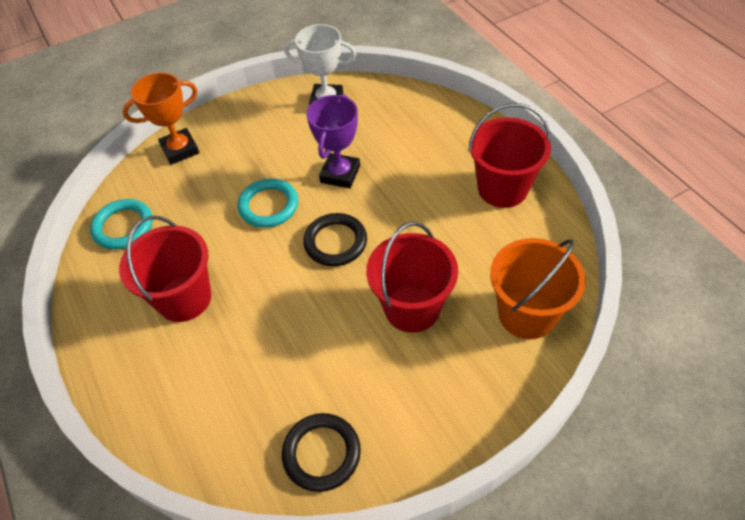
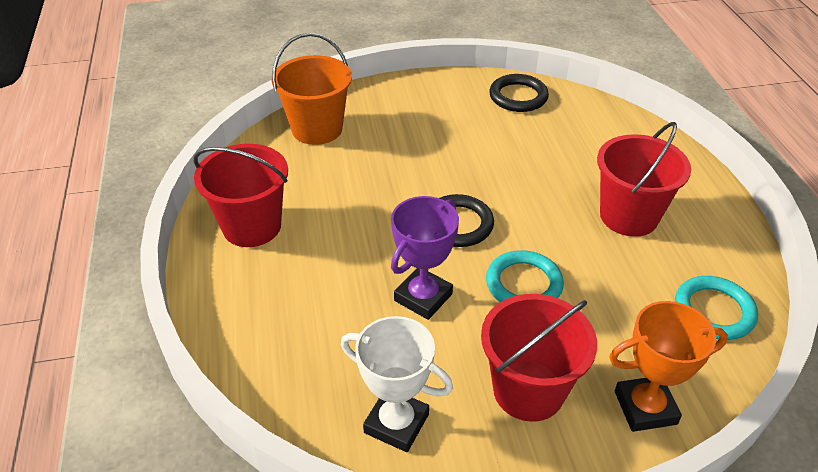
camera: 165 degrees left, 10 degrees down
red bucket [366,222,458,333] -> red bucket moved to [481,294,597,422]

